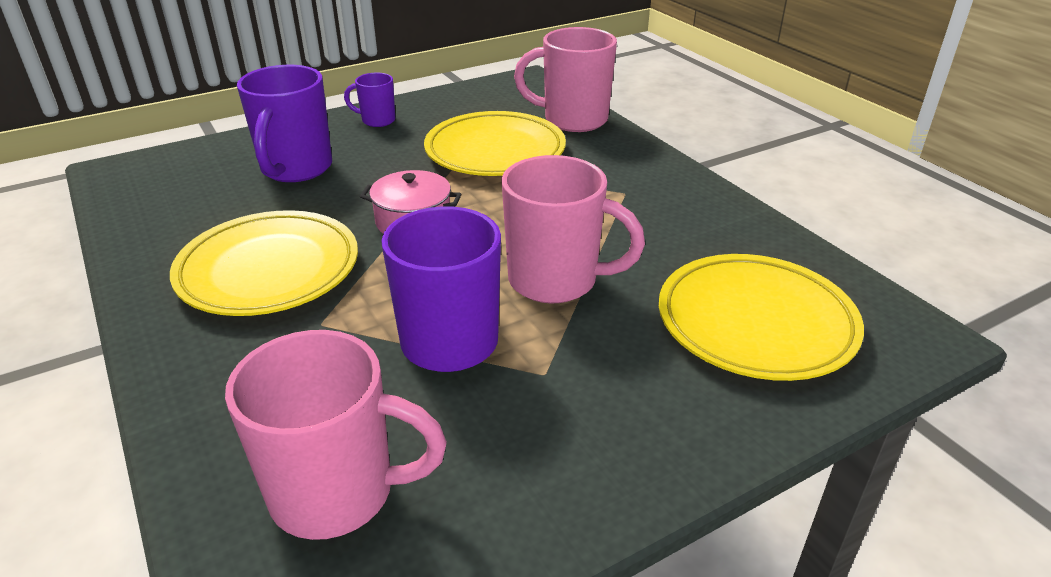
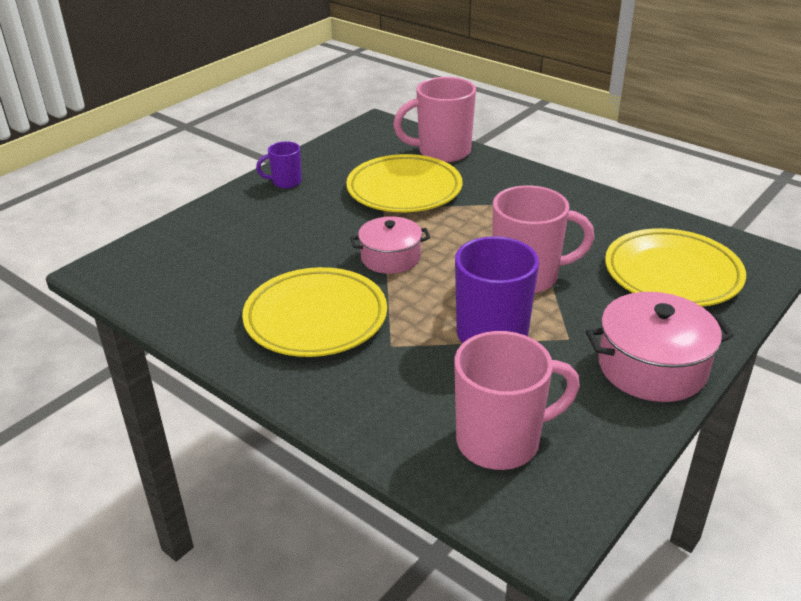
camera: 20 degrees left, 0 degrees up
purple mug [237,65,332,182] -> none
none -> pink pot [586,292,734,402]

